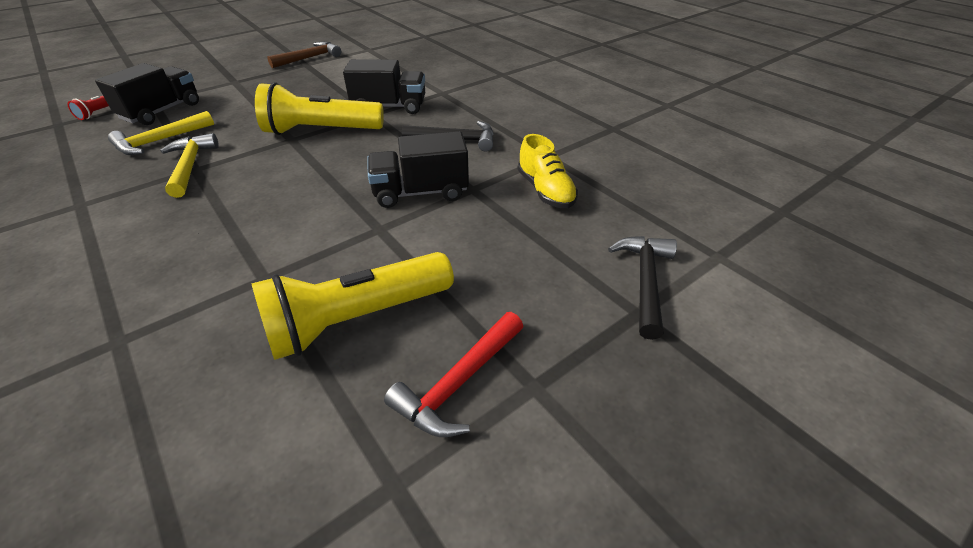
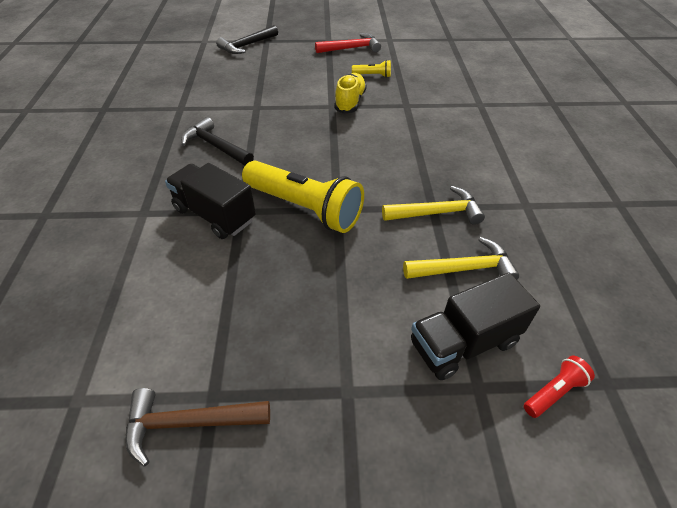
camera: 145 degrees left, 5 degrees up
yellow hammer [160,133,219,198] -> yellow hammer turned 120 degrees counterclockwise [382,186,485,225]
yellow flashlight [251,252,454,360] -> yellow flashlight [352,60,391,78], size x0.44
black truck [368,131,469,208] -> none
yellow shoe [517,134,578,208] -> yellow shoe moved to [334,73,367,114]

